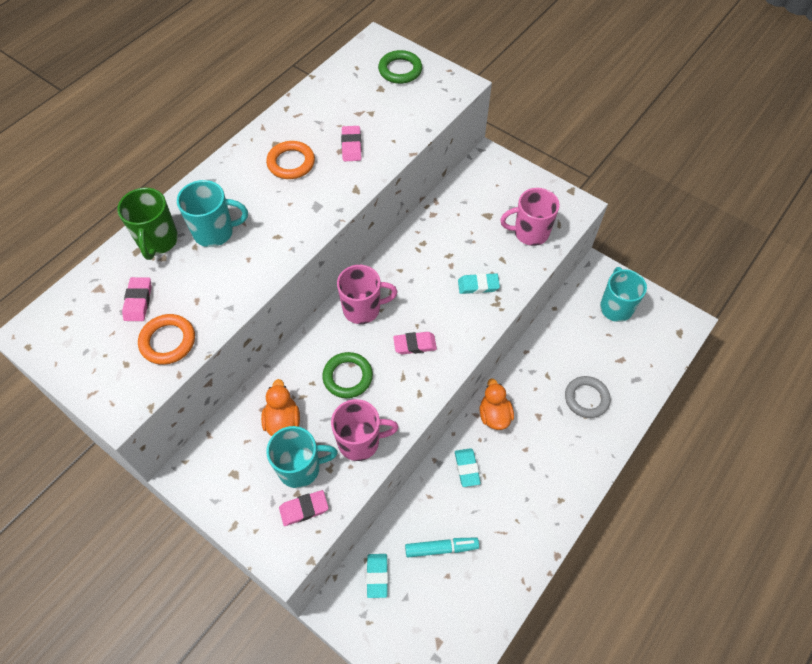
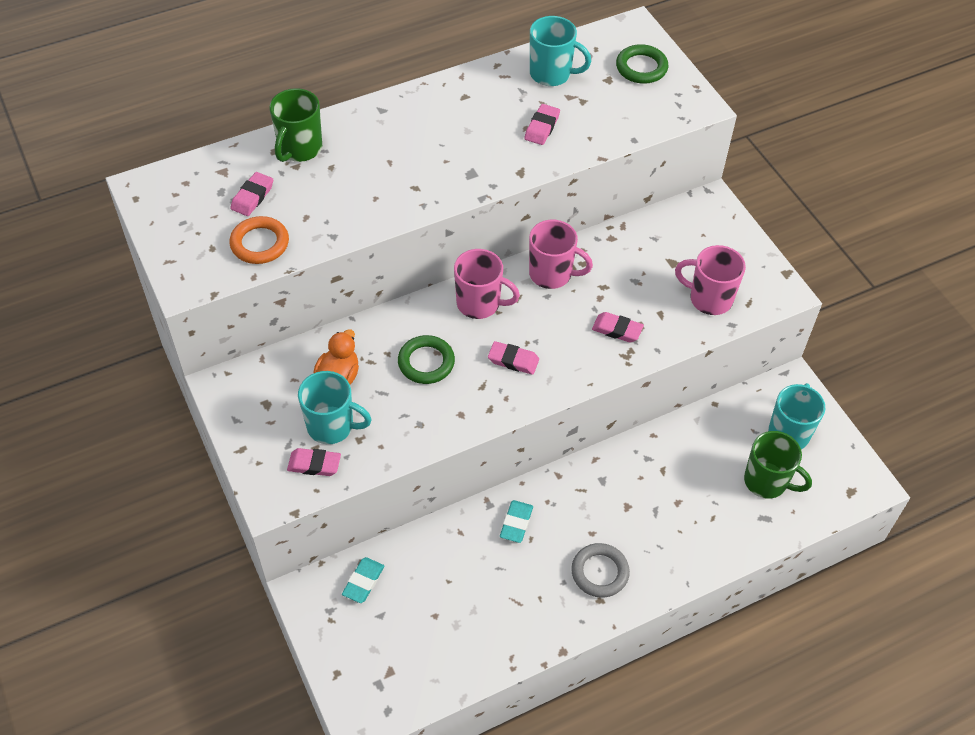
camera: 25 degrees right, 5 degrees down
turquoise mug [177,180,248,247] -> turquoise mug moved to [530,16,592,86]
orange ring [266,141,315,179] -> none
pink mug [331,399,399,461] -> pink mug moved to [529,220,593,289]
turquoise marker [405,537,479,557] -> none
turquoise eraser [458,273,500,294] -> pink eraser [592,312,644,342]
orange duck [480,378,514,430] -> none
grey ring [565,376,611,418] -> grey ring moved to [571,543,630,598]
none -> green mug [744,431,812,499]

